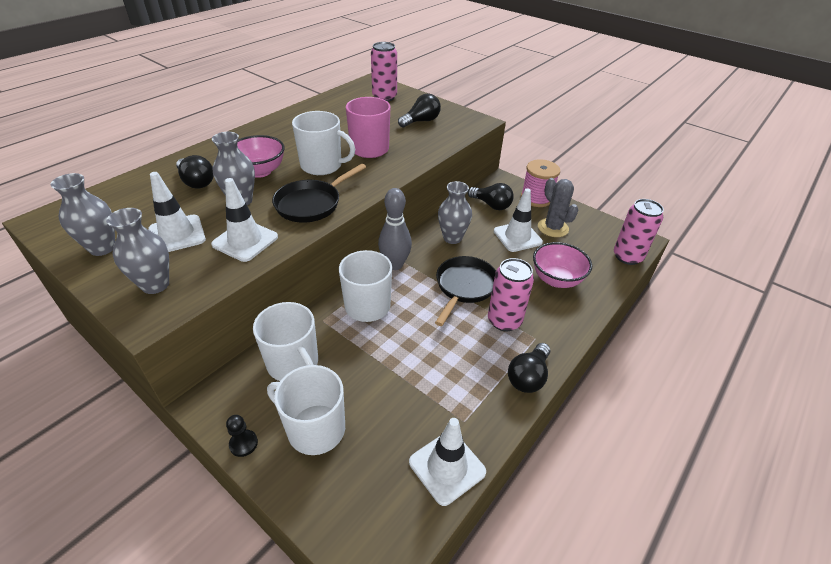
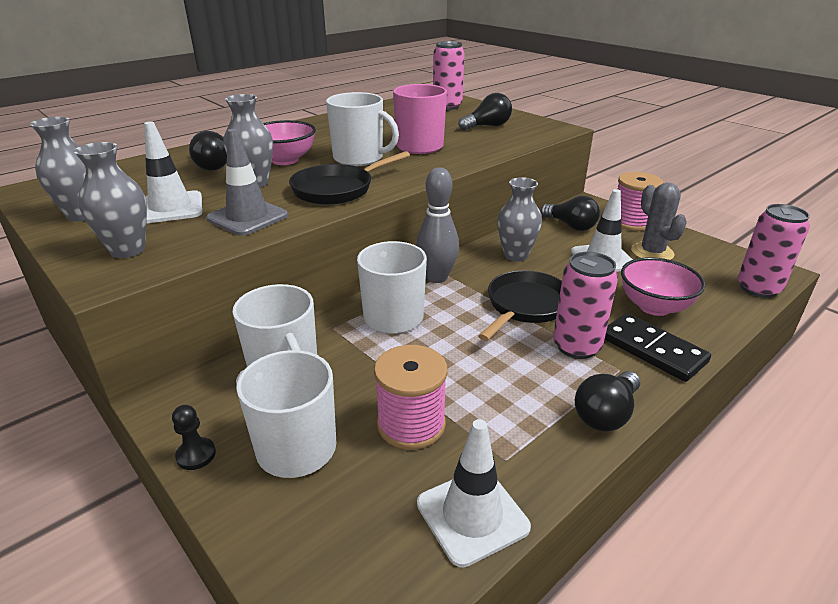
camera: 10 degrees right, 10 degrees down
white traffic cone [211,178,278,262] -> grey traffic cone [206,129,288,236]
none -> pink spool [374,345,448,450]
none -> black domino [605,313,711,382]

